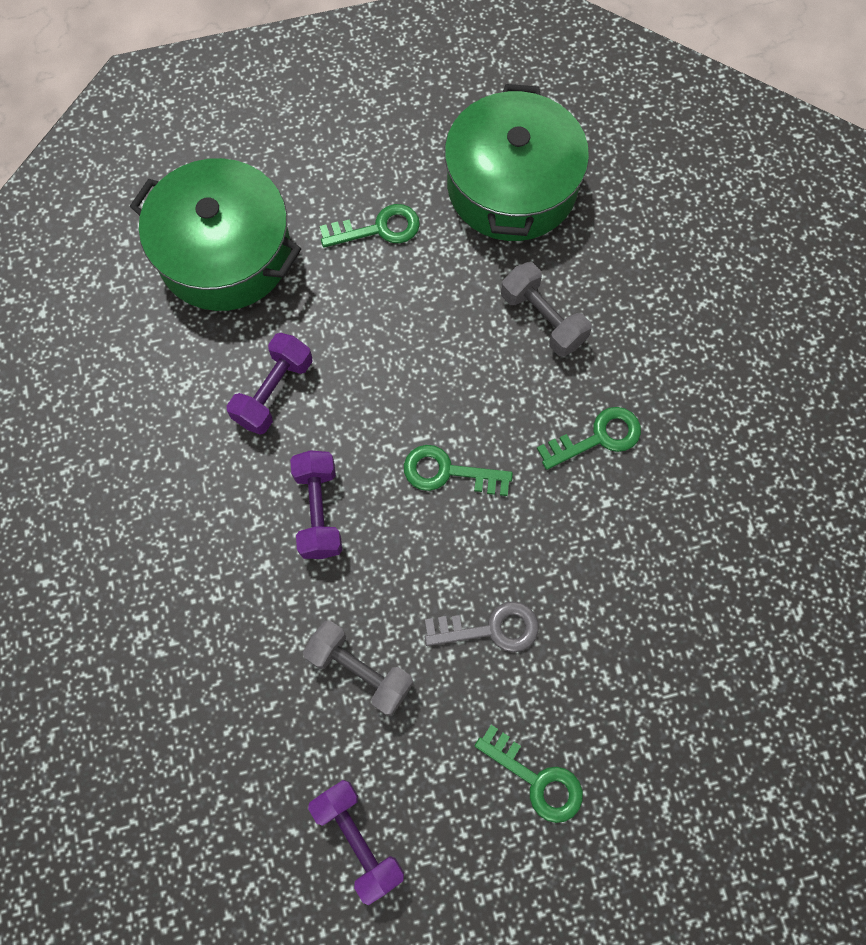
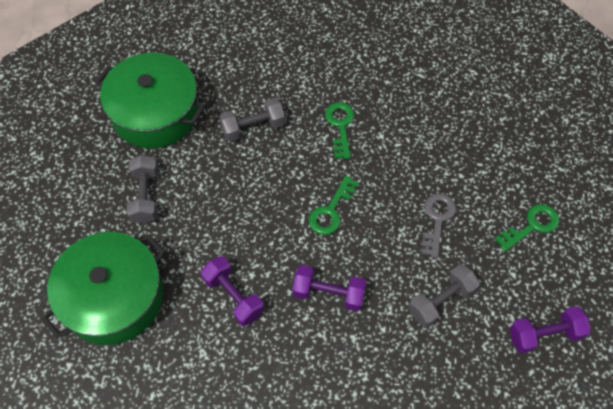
camera: 70 degrees left, 10 degrees down
green key [320,204,420,248] -> grey dumbbell [126,155,159,224]

